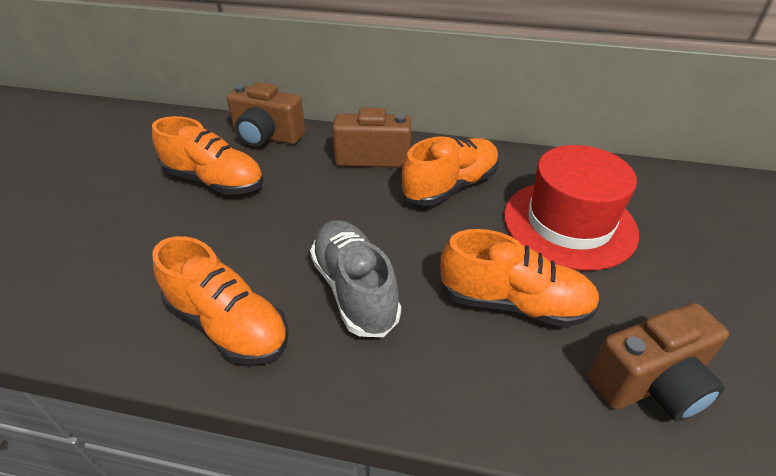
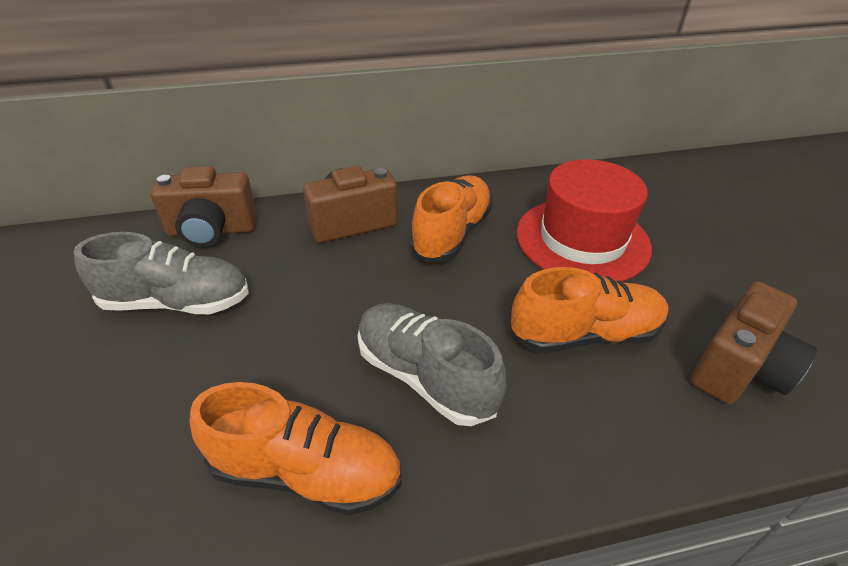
camera: 25 degrees left, 0 degrees up
orange shoe [152,116,264,195] -> grey shoe [74,232,249,314]

